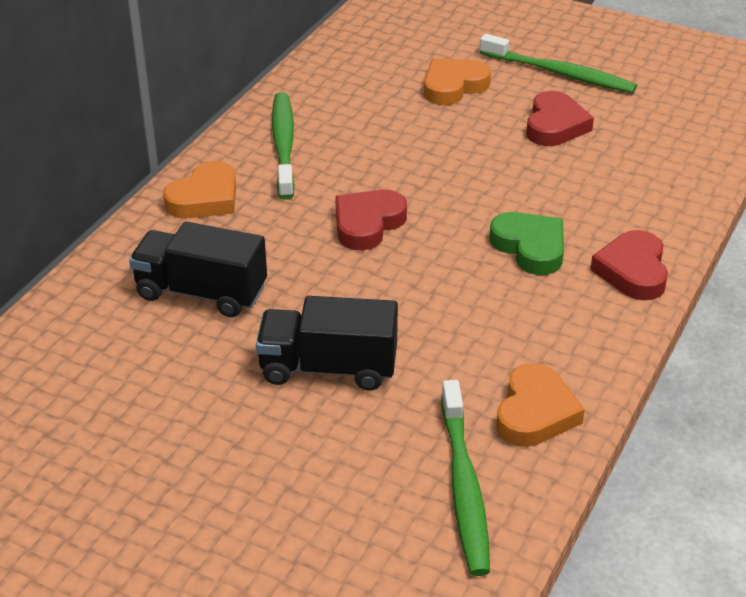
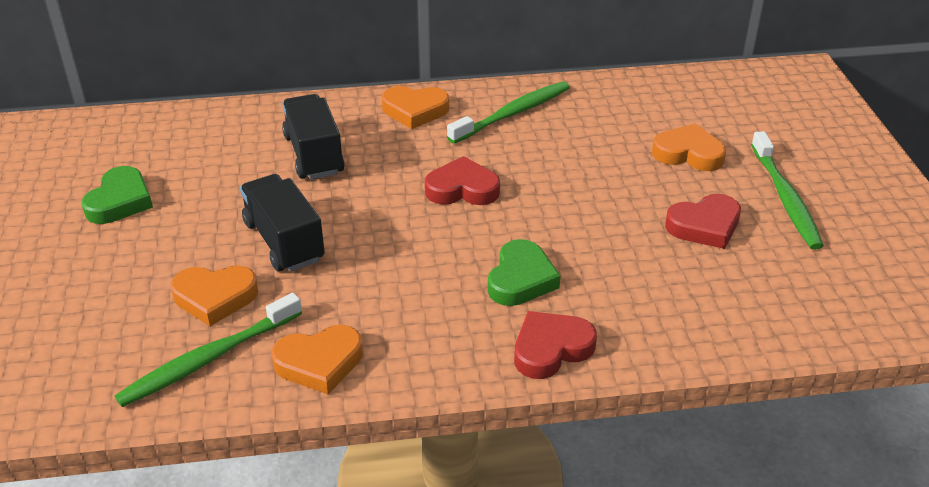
camera: 55 degrees right, 0 degrees up
none -> green heart [81,166,153,224]
none -> orange heart [171,265,258,326]

